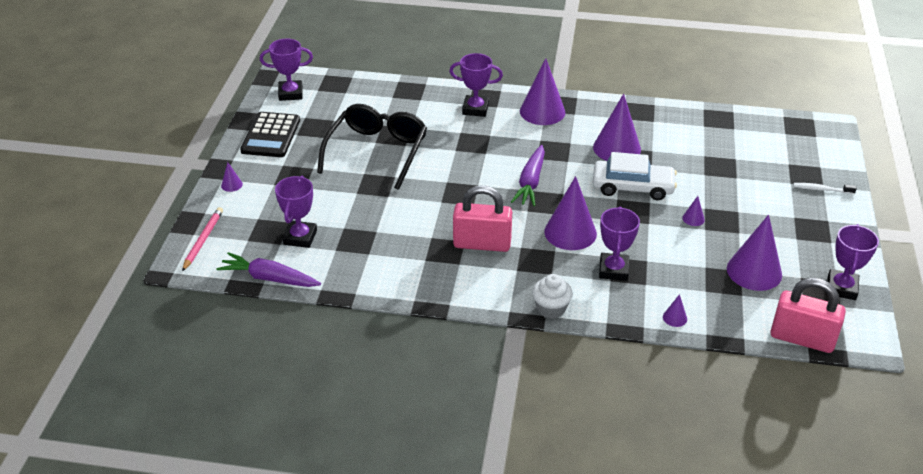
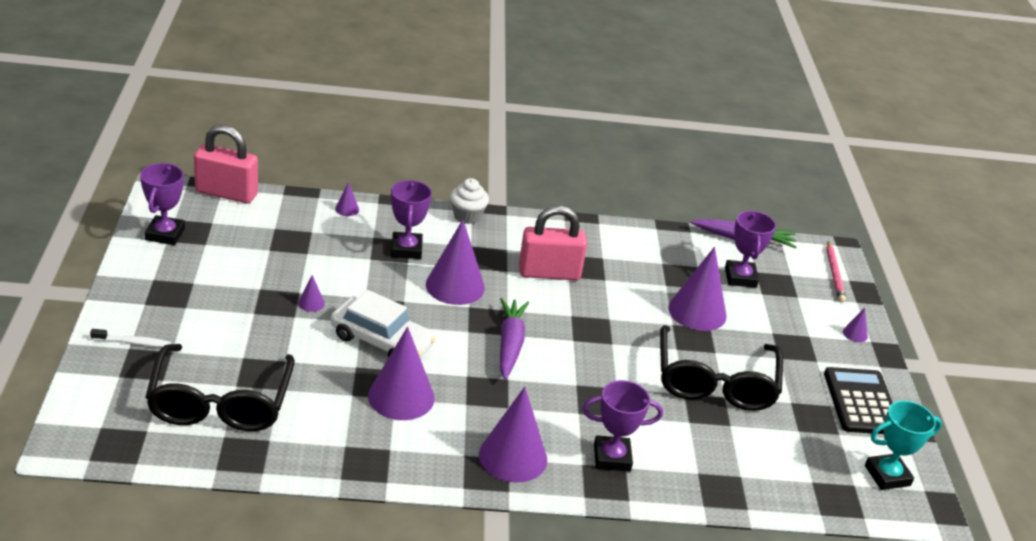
camera: 165 degrees right, 5 degrees down
purple trophy [260,39,313,101] -> turquoise trophy [865,400,942,490]
white car [593,152,677,200] -> white car turned 150 degrees counterclockwise [331,290,436,358]
purple cone [727,214,782,291] -> purple cone moved to [668,247,726,331]
none -> black glasses [145,344,295,431]

